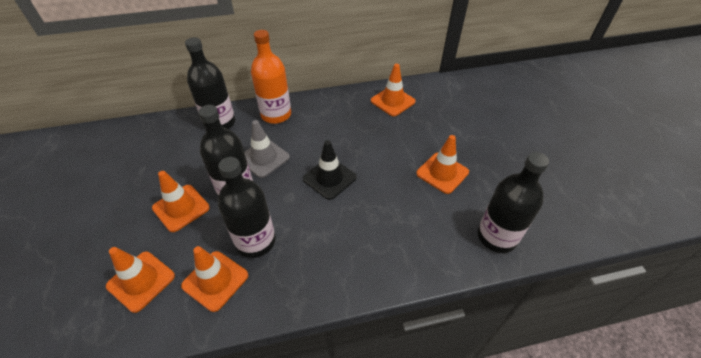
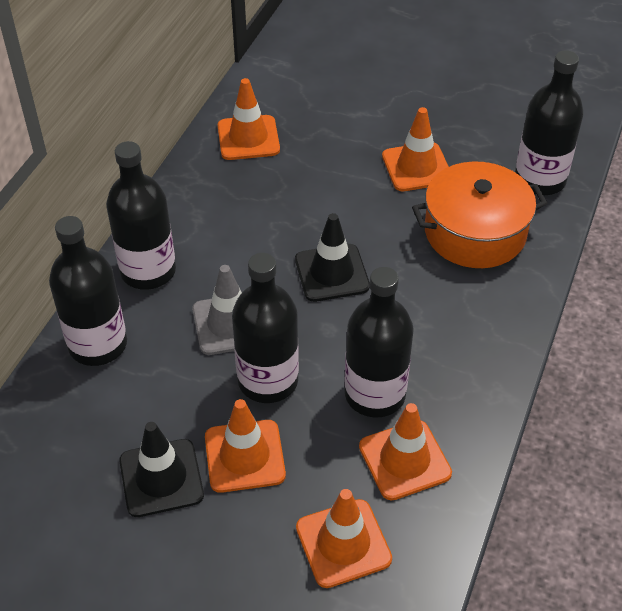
camera: 55 degrees left, 0 degrees up
orange bottle [251,30,291,124] -> black bottle [106,141,176,290]
none -> black traffic cone [119,422,204,517]
none -> orange pot [412,161,547,268]

